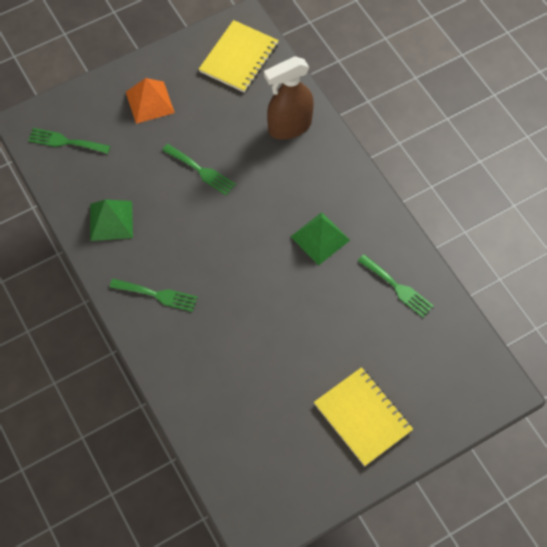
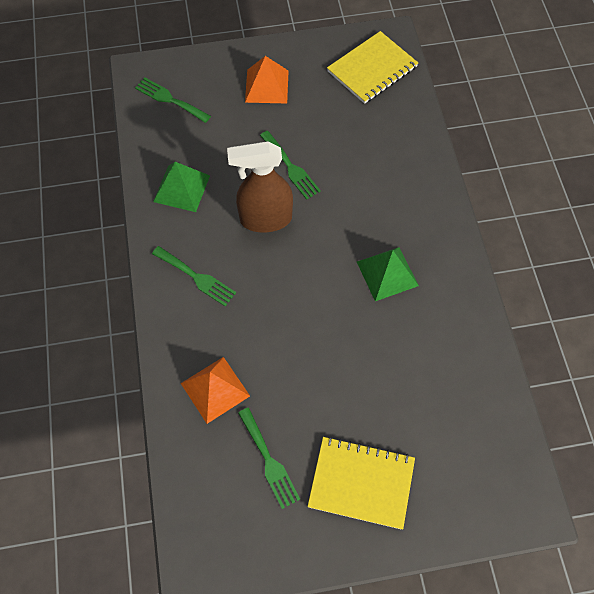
camera: 20 degrees right, 0 degrees up
brown spray bottle [264,56,314,140] -> brown spray bottle moved to [227,141,293,233]
yellow notebook [314,367,413,466] -> yellow notebook turned 60 degrees counterclockwise [308,437,415,530]
green fork [358,254,434,317] -> green fork moved to [238,408,300,509]
none -> orange pyramid [181,357,250,424]

